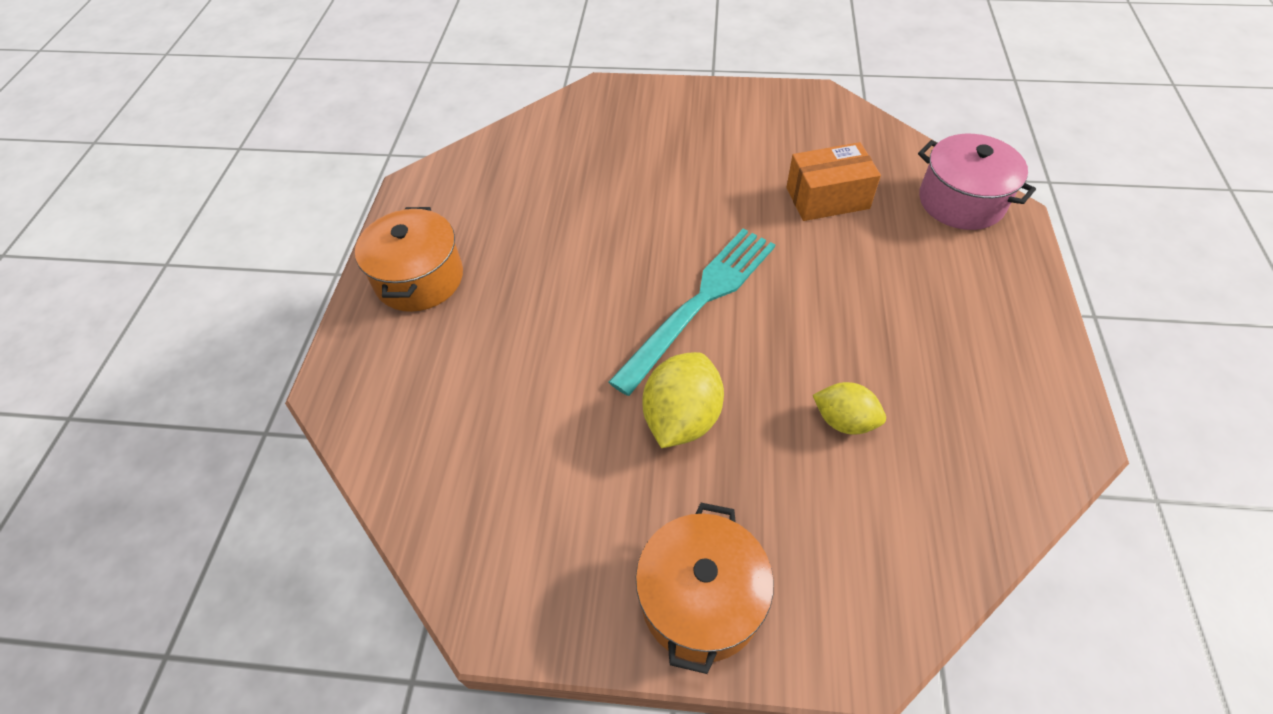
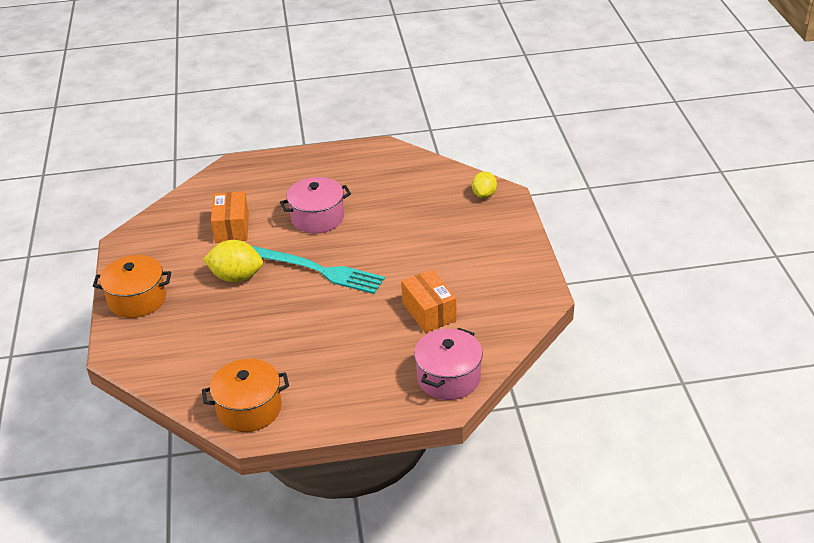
camera: 75 degrees right, 15 degrees down
orange pot [355,207,463,312] -> orange pot moved to [202,359,289,432]
yellow lemon [813,382,886,434] -> yellow lemon moved to [472,171,497,198]
none -> orange box [211,191,249,243]
none -> pink pot [280,177,351,234]

